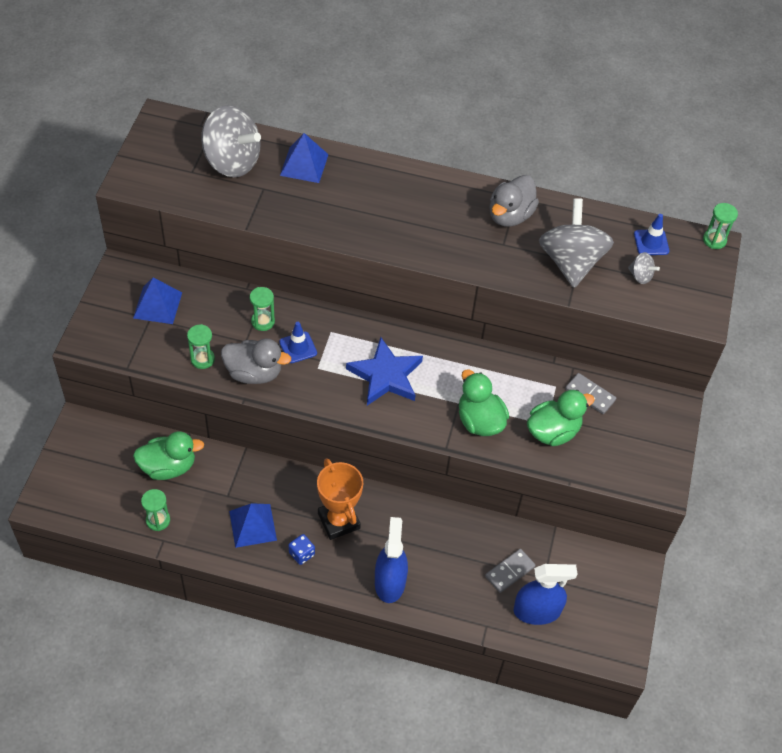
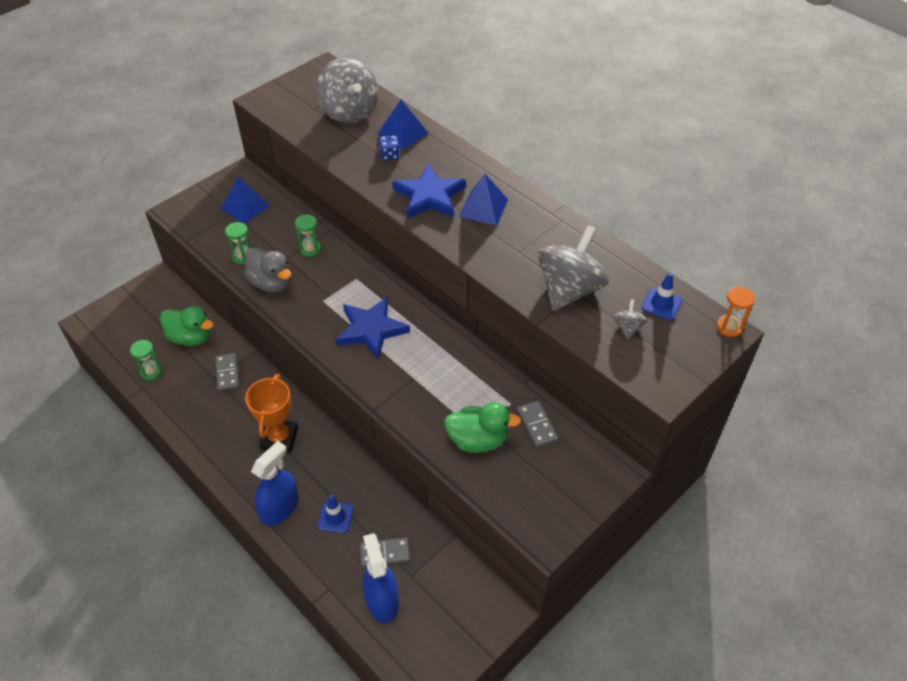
camera: 35 degrees right, 5 degrees down
blue pyramid [229,503,277,548] -> blue pyramid moved to [459,174,508,225]
blue traffic cone [279,322,317,363] -> blue traffic cone moved to [317,495,354,533]
blue dice [288,534,315,565] -> blue dice moved to [379,135,400,160]
green duck [459,370,509,436] -> none
grey duck [490,175,539,227] -> none
blue spray bottle [514,564,577,625] -> blue spray bottle turned 135 degrees counterclockwise [363,533,399,623]
grey spinning top [628,252,660,284] -> grey spinning top turned 150 degrees counterclockwise [613,299,647,340]
green hourglass [703,203,738,249] -> orange hourglass [717,286,755,337]
none -> grey domino [215,353,239,391]
none -> blue star [392,164,466,219]

